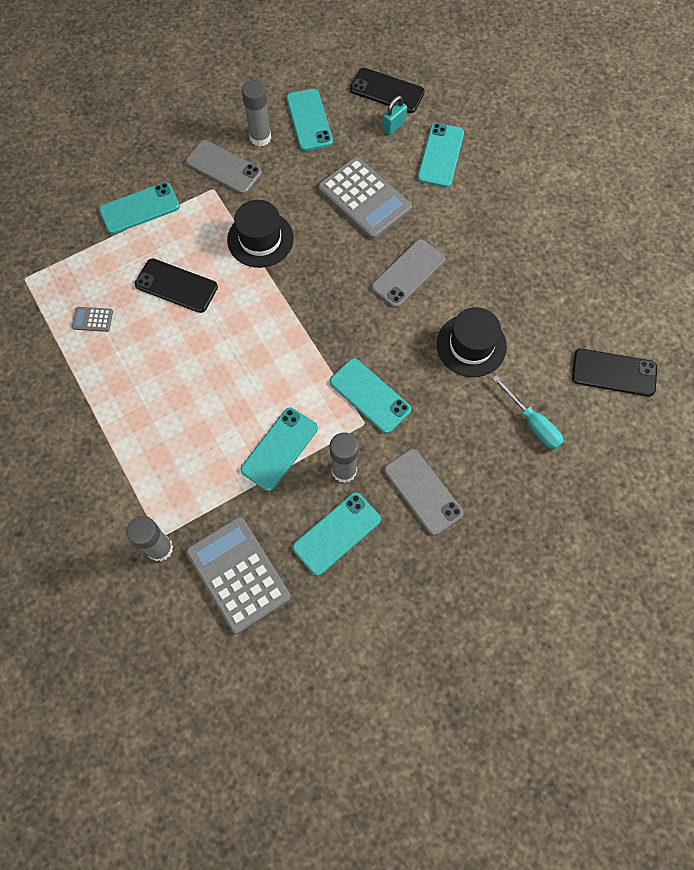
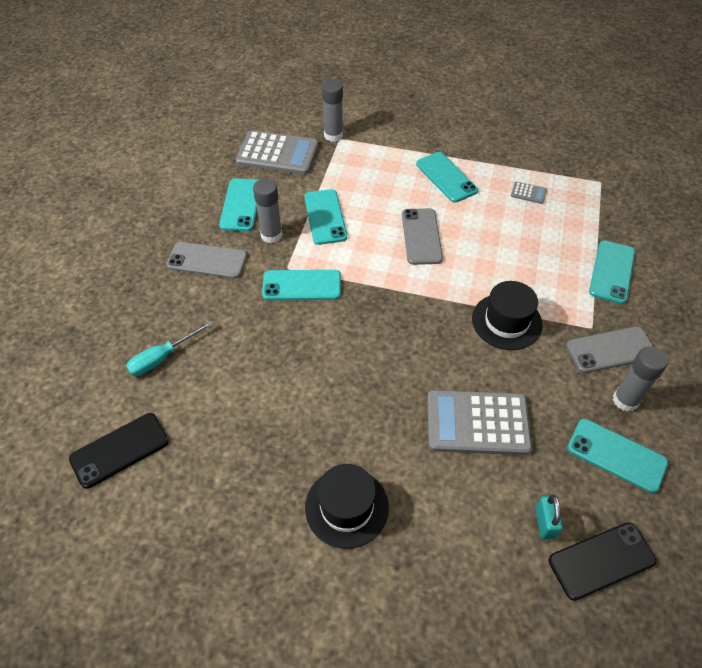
camera: 135 degrees right, 15 degrees down
grey calculator [72,307,113,332] -> grey calculator turned 60 degrees clockwise [511,182,547,204]
black phone [135,258,218,313] -> none
grey phone [371,239,445,308] -> grey phone moved to [402,208,443,265]
turquoise phone [417,123,464,187] -> turquoise phone moved to [416,152,478,203]
black hat [437,307,507,377] -> black hat moved to [305,464,389,549]
turquoise screwdriver [492,375,564,449] -> turquoise screwdriver turned 45 degrees counterclockwise [126,320,213,376]

